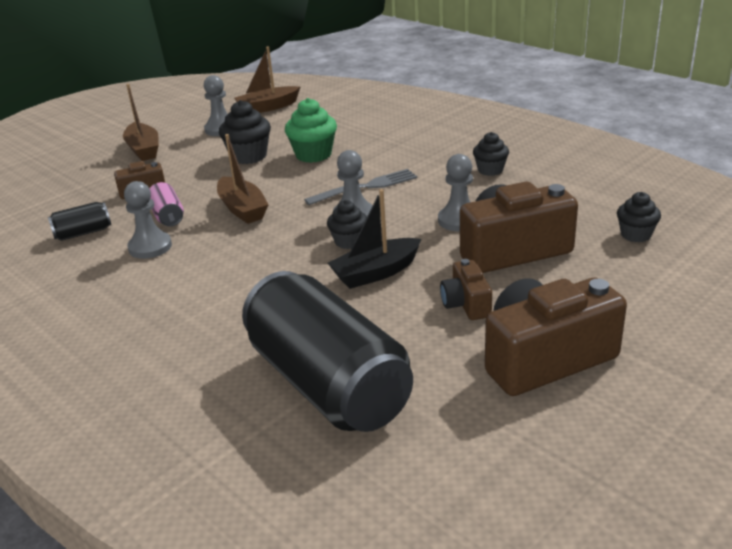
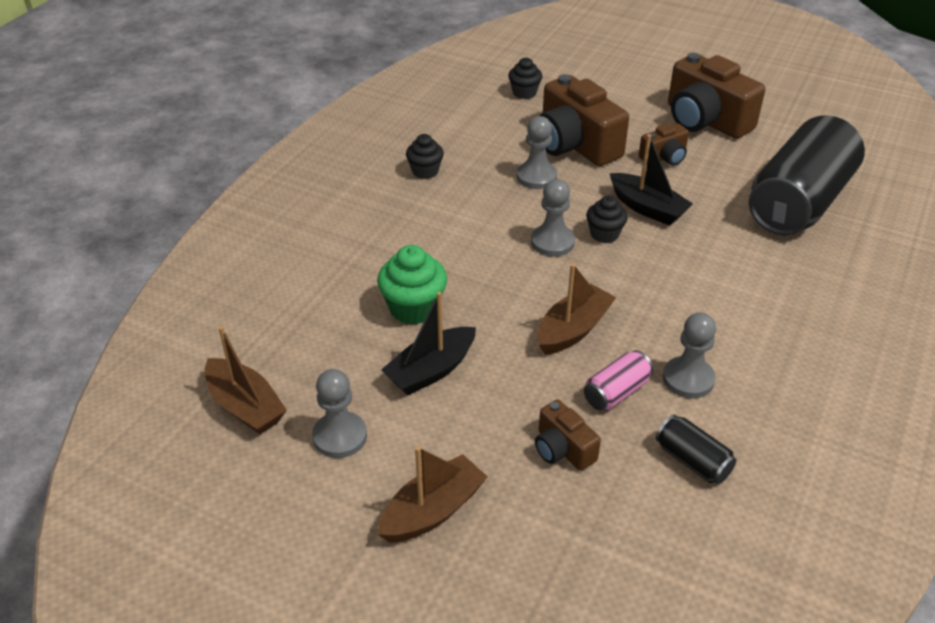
camera: 110 degrees left, 10 degrees up
black cupcake [219,100,271,164] -> black boat [381,292,476,395]
grey fork [304,169,417,205] -> none

